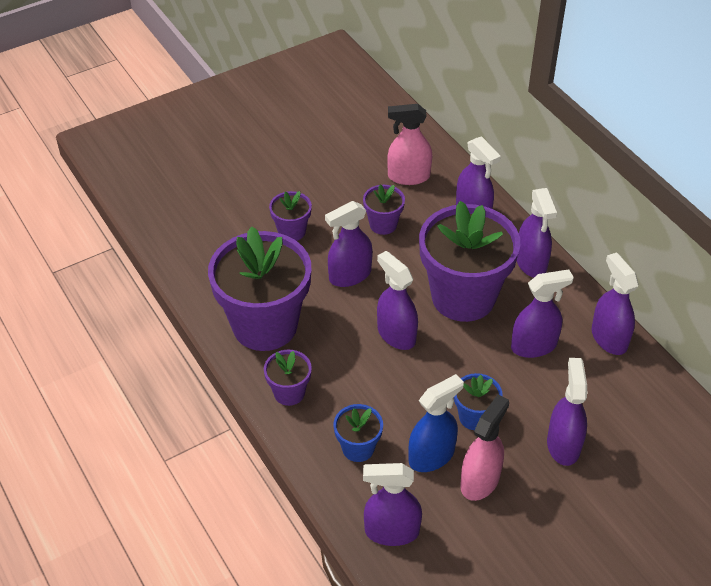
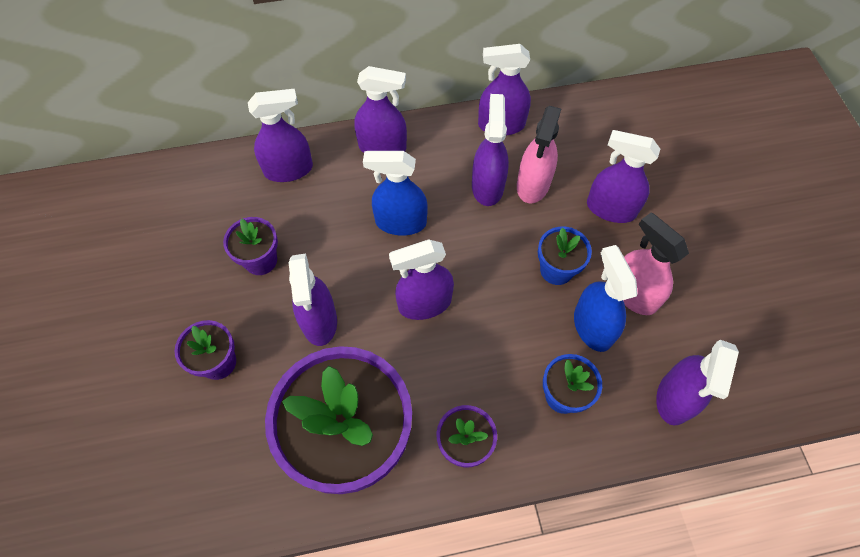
camera: 70 degrees left, 15 degrees up
pink spray bottle [387,104,432,185] -> pink spray bottle moved to [517,106,561,203]
purple flower pot [419,201,520,322] -> blue spray bottle [363,151,428,235]

